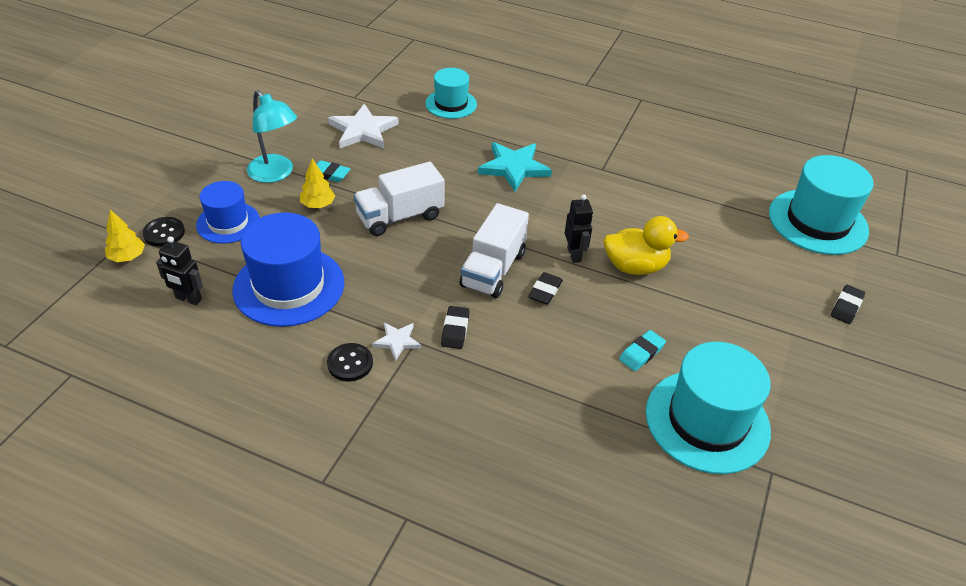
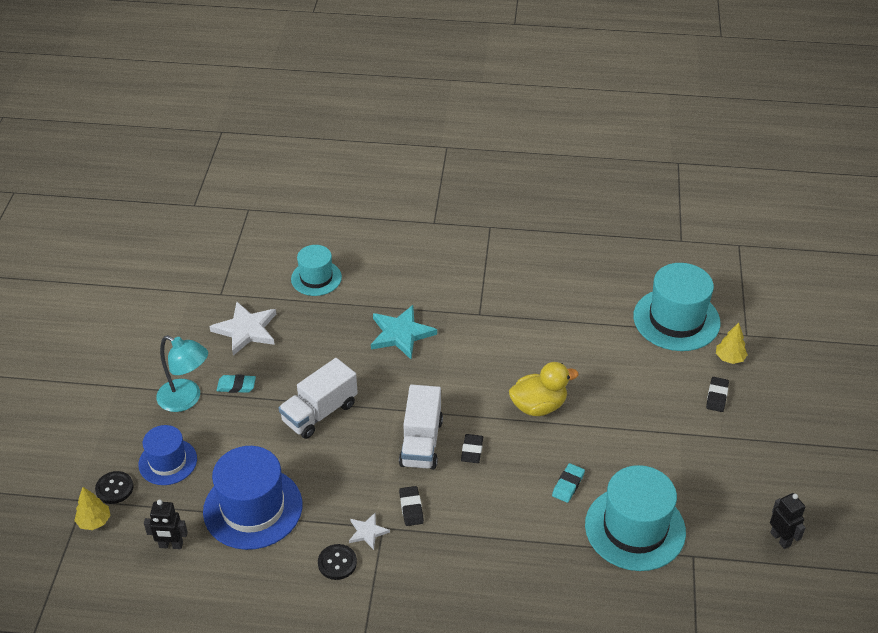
camera: 15 degrees left, 0 degrees up
yellow tree [300,159,335,208] -> yellow tree moved to [716,323,748,364]
black robot [565,194,593,263] -> black robot moved to [770,493,806,549]

